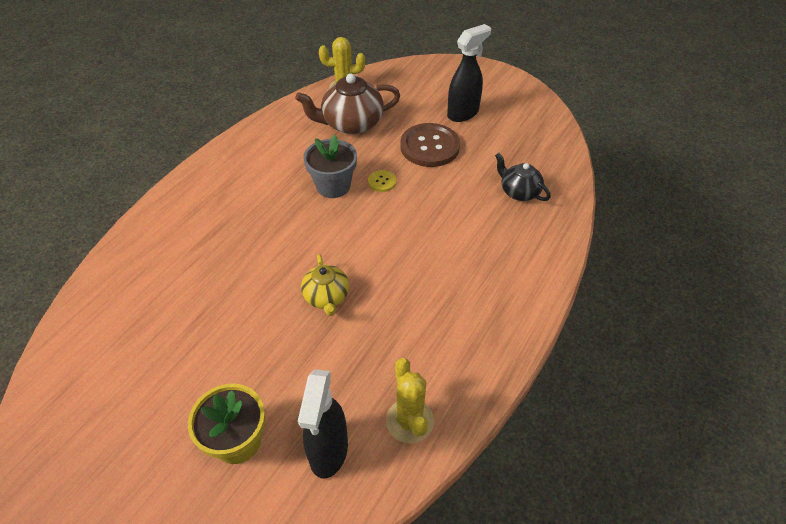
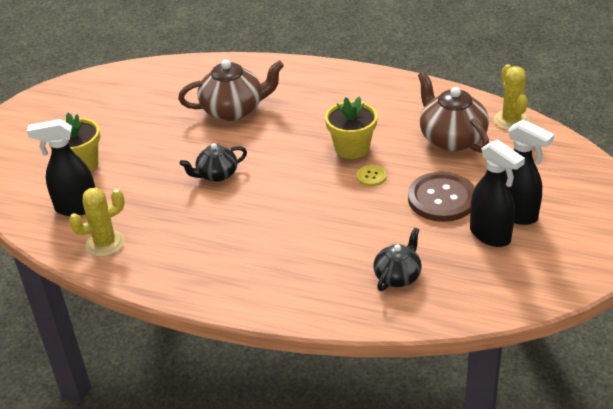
camera: 80 degrees right, 10 degrees down
yellow teapot [301,254,349,316] -> black teapot [180,143,247,182]
grey flower pot [303,135,357,198] -> yellow flower pot [325,96,378,159]
none -> brown teapot [178,60,284,121]
none -> black spray bottle [470,139,525,247]

